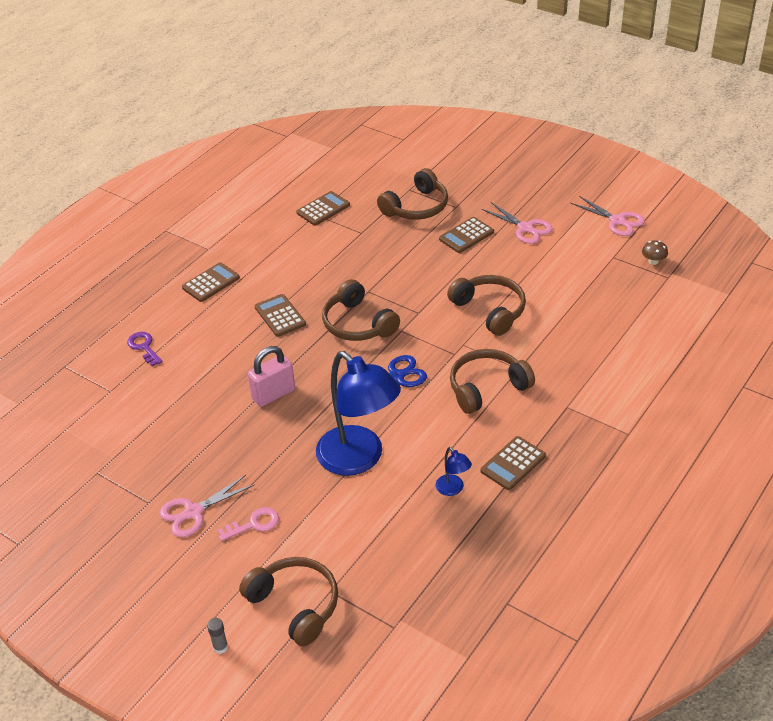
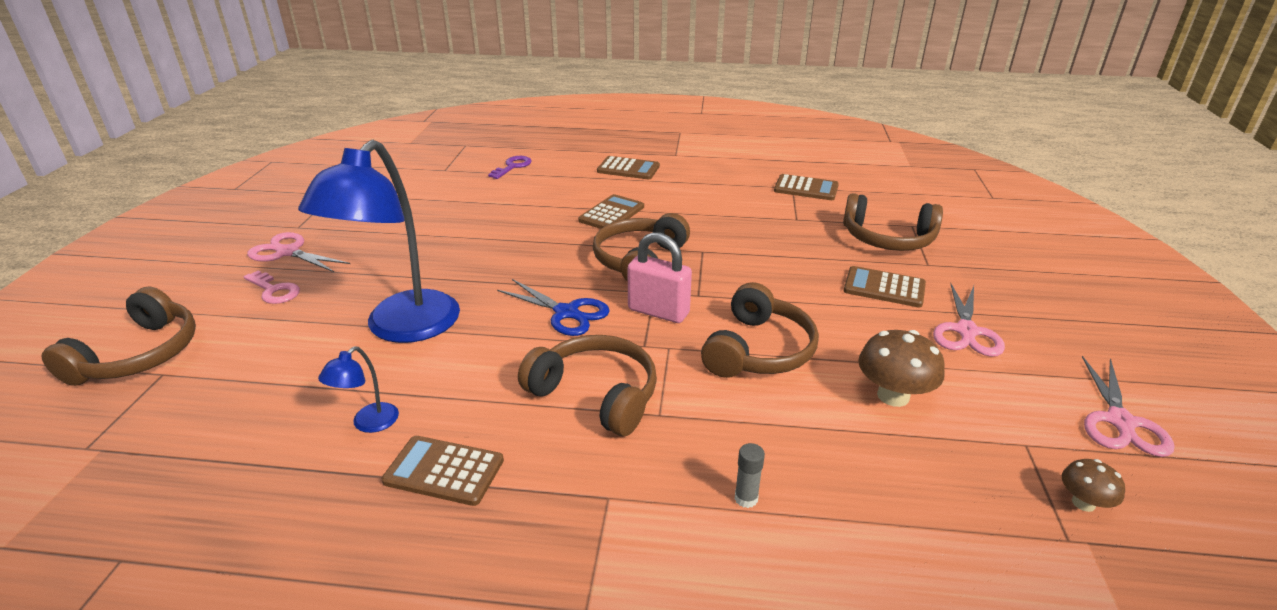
camera: 60 degrees right, 10 degrees down
grey glue stick [207,618,228,654] -> grey glue stick moved to [735,443,765,508]
pink padlock [248,346,295,407] -> pink padlock moved to [627,232,692,323]
none -> brown mushroom [858,330,945,407]

